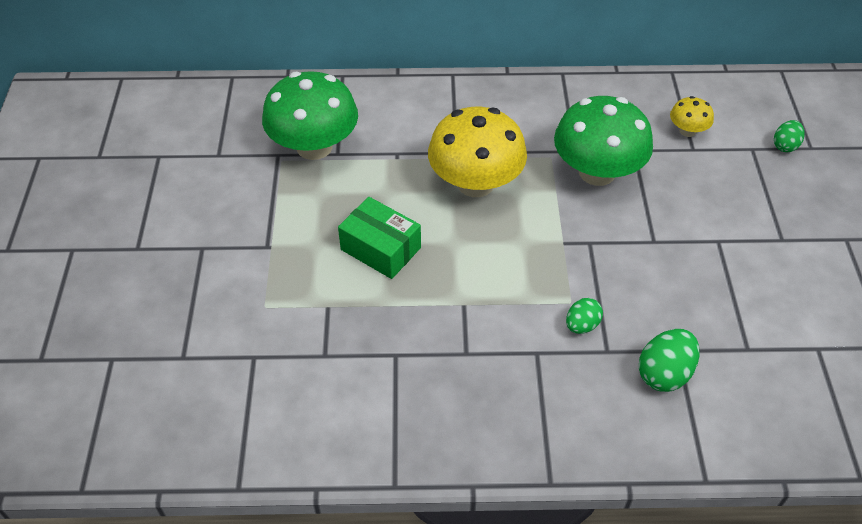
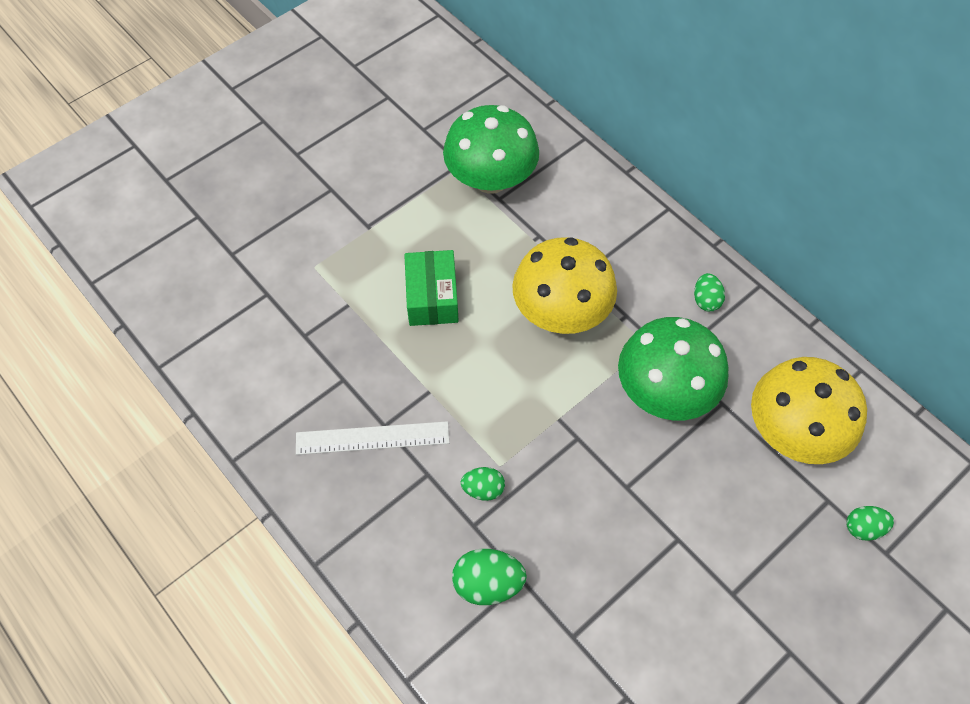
camera: 50 degrees right, 10 degrees up
yellow mushroom [670,96,714,137] -> yellow mushroom [751,357,867,464], size x2.15
none -> white ruler [296,421,449,455]
none -> green egg [694,273,725,312]

